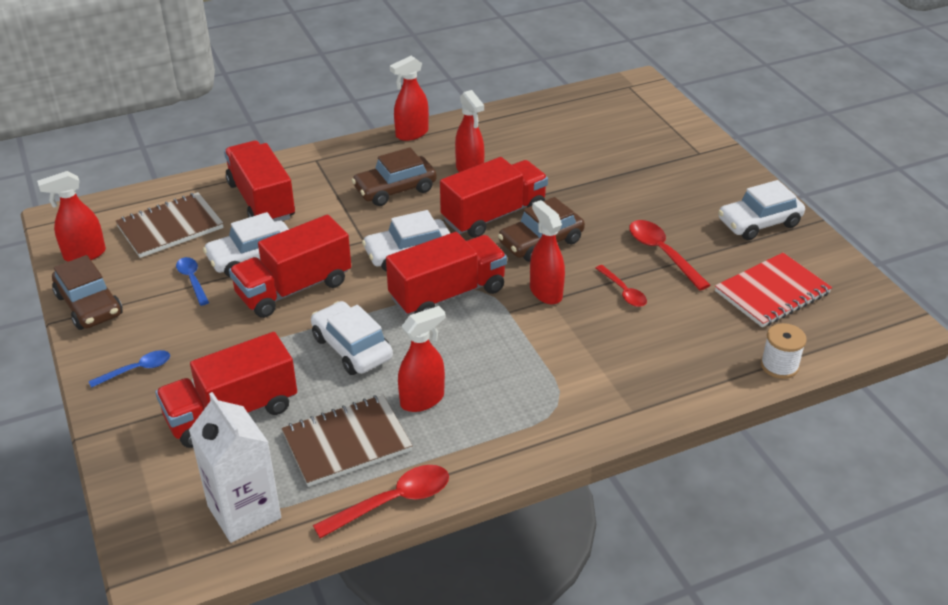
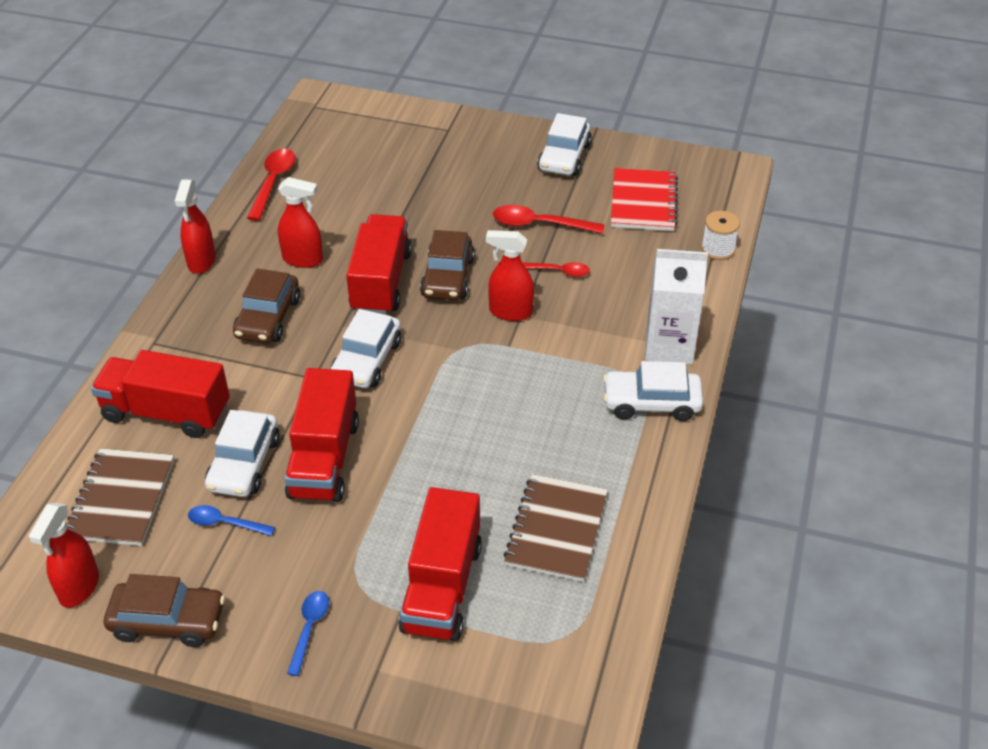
camera: 50 degrees left, 5 degrees up
white carton [189,392,281,543] -> white carton moved to [645,249,708,365]
white car [311,301,393,375] -> white car moved to [603,361,703,421]
red spoon [313,465,449,538] -> red spoon moved to [247,149,296,221]
red truck [386,232,507,315] -> none
red spray bottle [398,306,445,412] -> none

